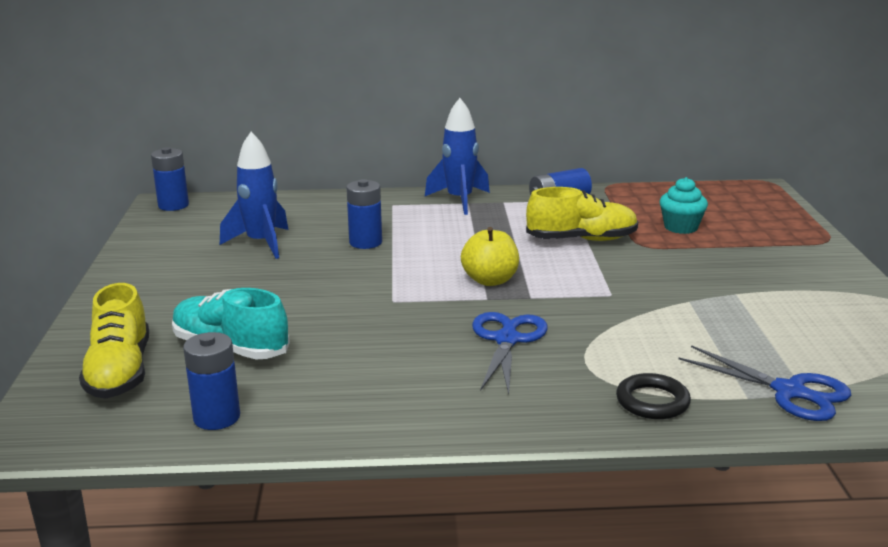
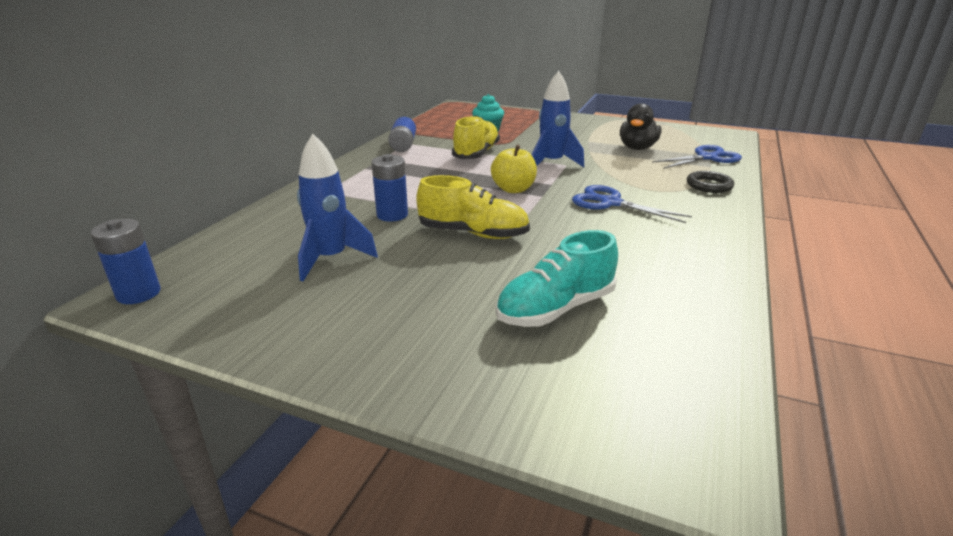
camera: 65 degrees left, 5 degrees up
yellow shoe [79,283,149,399] -> yellow shoe moved to [416,175,530,239]
blue battery [183,332,240,430] -> none
blue rocket [425,98,490,215] -> blue rocket moved to [532,71,584,167]
none -> black duck [620,103,661,150]

